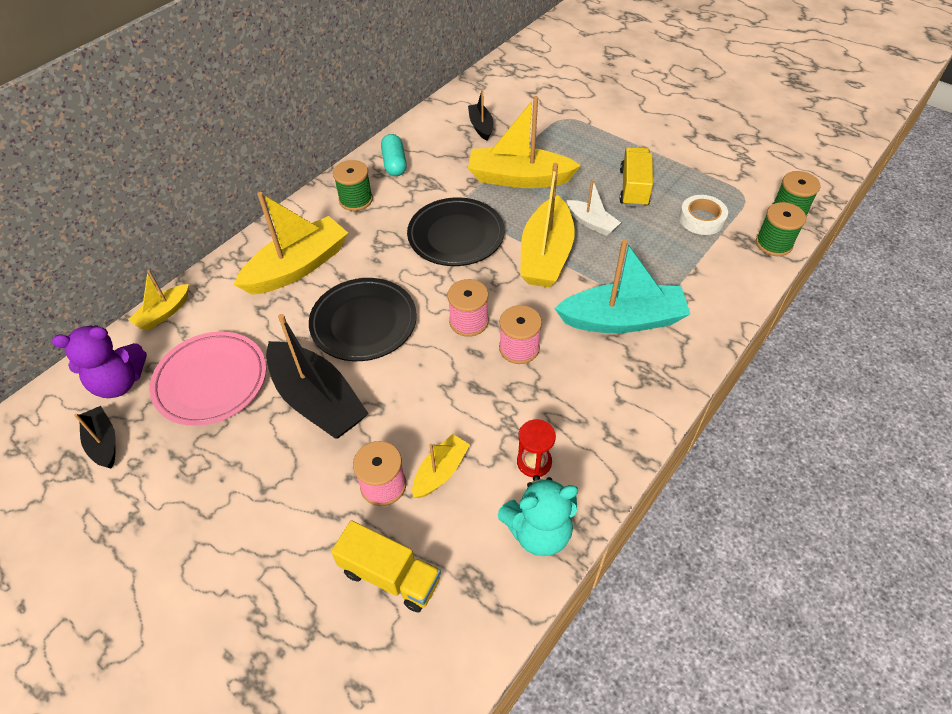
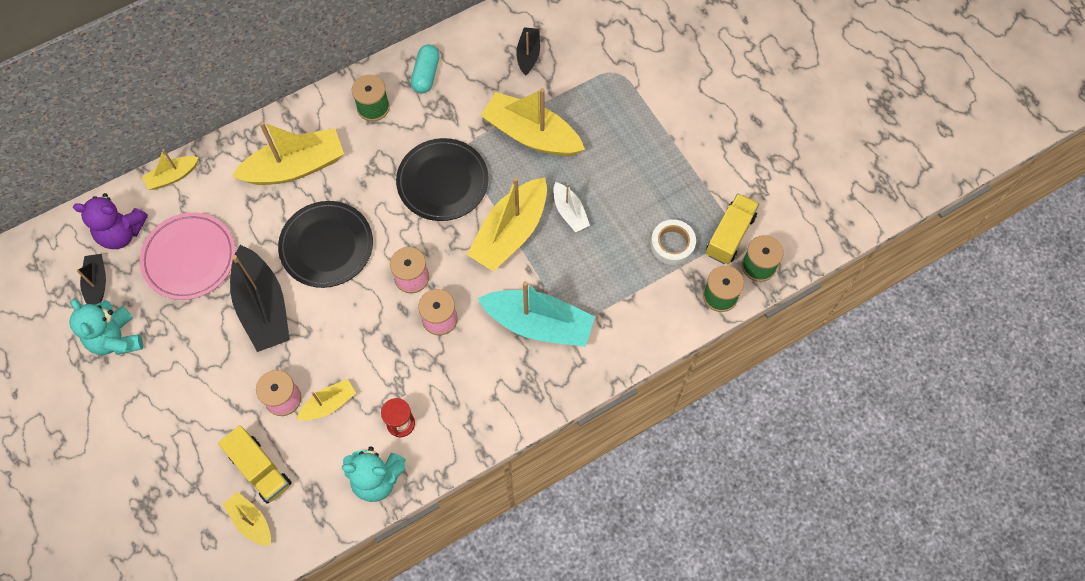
camera: 20 degrees right, 15 degrees up
yellow truck [620,147,653,207] -> yellow truck moved to [706,193,759,264]
none -> turquoise teddy bear [69,298,143,355]
none -> yellow boat [223,492,271,546]

